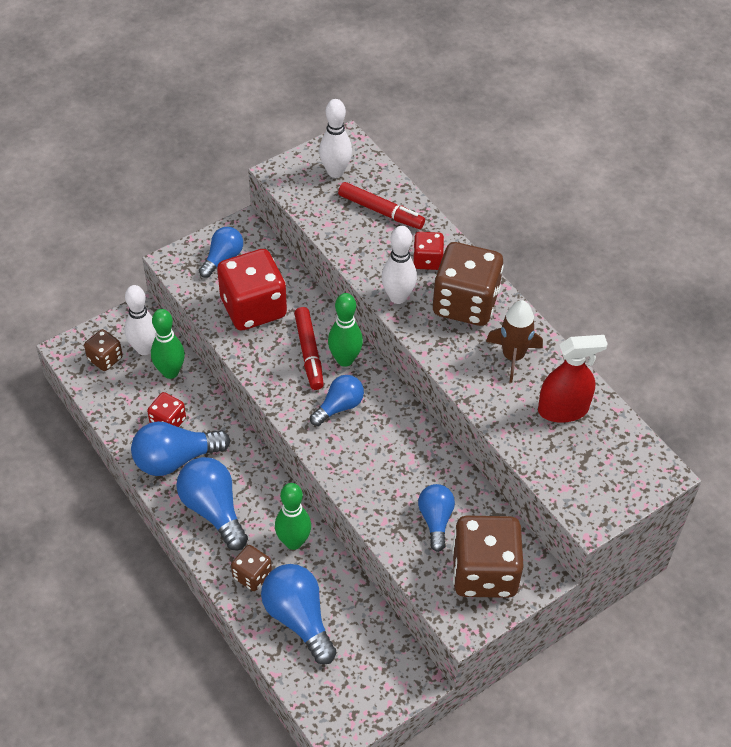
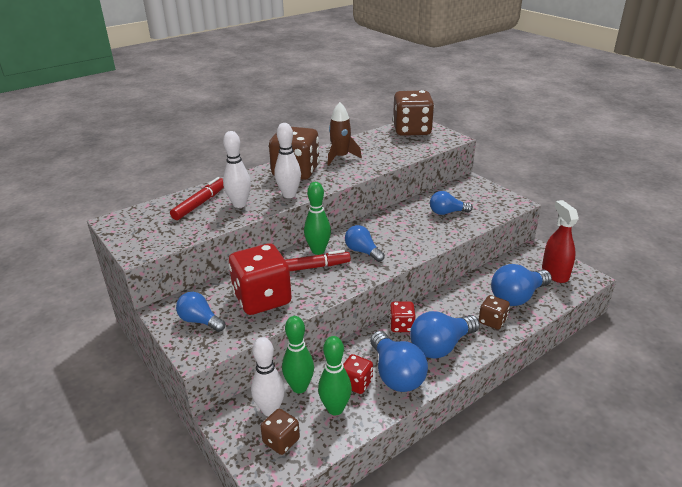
camera: 90 degrees left, 20 degrees down
green bowling pin [275,483,311,550] -> green bowling pin moved to [318,336,352,415]
white bowling pin [319,99,352,178] -> white bowling pin moved to [223,131,251,208]
red dice [413,232,444,270] -> red dice moved to [389,302,416,332]
brown dice [452,515,524,598] -> brown dice moved to [393,90,434,136]
red spray bottle [538,335,608,423] -> red spray bottle moved to [542,200,579,283]

